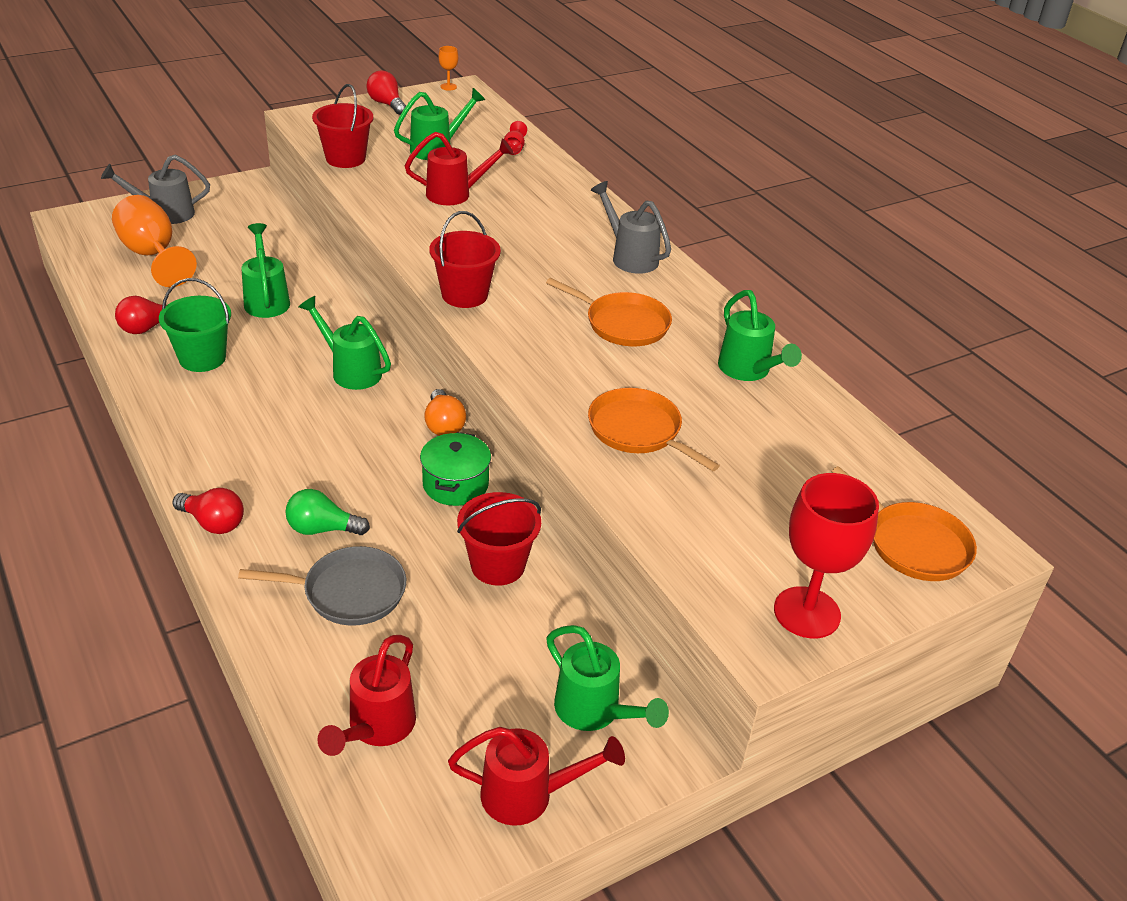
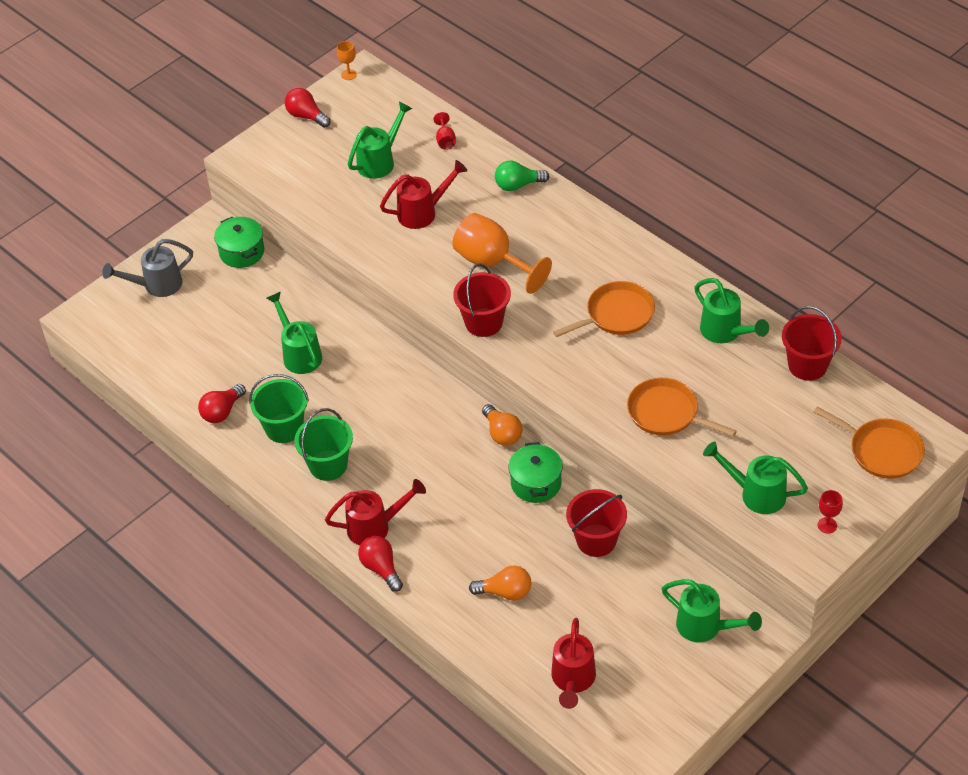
camera: 10 degrees left, 10 degrees up
orange goblet [112,195,197,287] -> orange goblet moved to [452,213,552,294]
red light bulb [172,488,244,534] -> red light bulb turned 135 degrees counterclockwise [358,536,403,592]
grey pan [238,546,406,626] -> orange light bulb [469,565,531,601]
green light bulb [285,489,370,535] -> green light bulb moved to [495,161,550,191]
green watering can [299,296,391,390] -> green watering can moved to [703,442,808,514]
red bucket [312,84,373,168] -> red bucket moved to [782,306,842,381]
red watering can [448,727,625,826] -> red watering can moved to [325,479,426,545]
orange pan [546,278,672,346] -> orange pan turned 45 degrees counterclockwise [553,281,655,337]
grey watering can [591,181,671,274] -> none
red goblet [774,473,879,639] -> red goblet [818,490,843,534], size x0.44
none -> green pot [214,217,264,268]
none -> green bucket [295,408,353,481]

